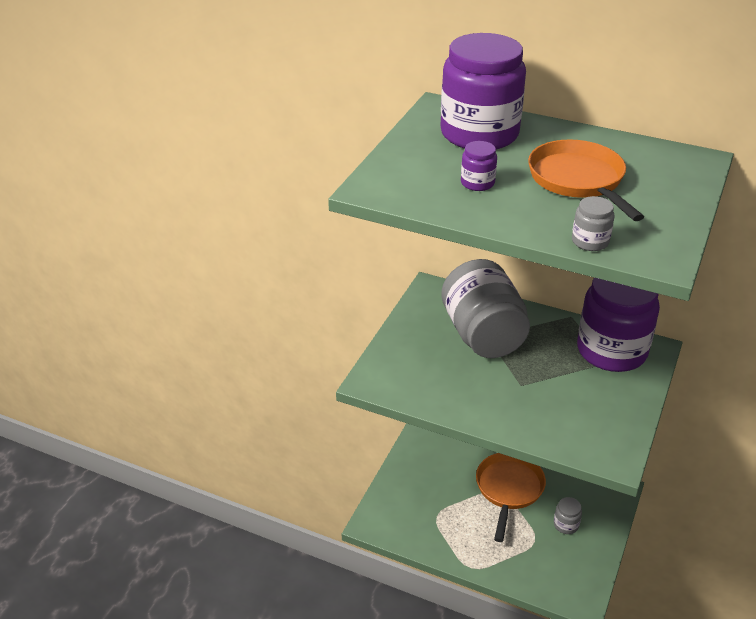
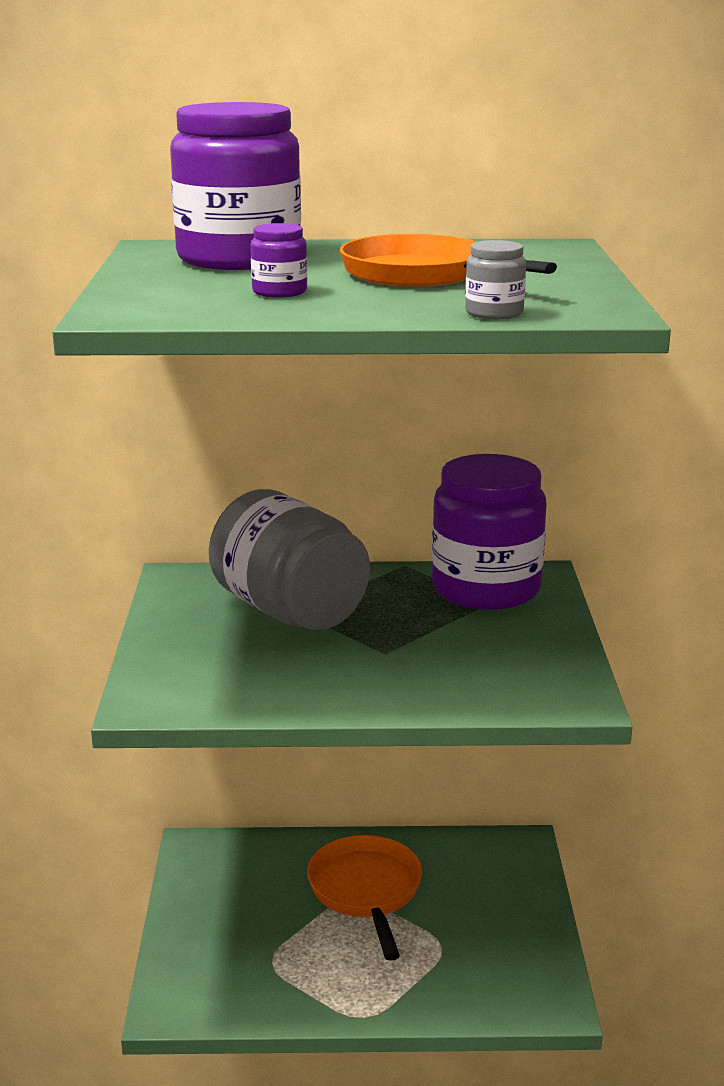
camera: 25 degrees left, 15 degrees down
grey jar [554,497,582,534] -> none

